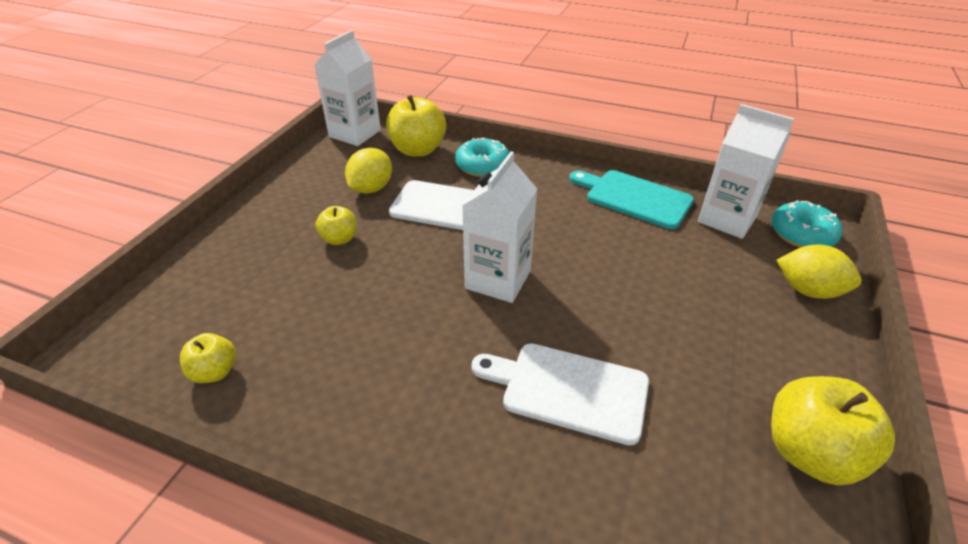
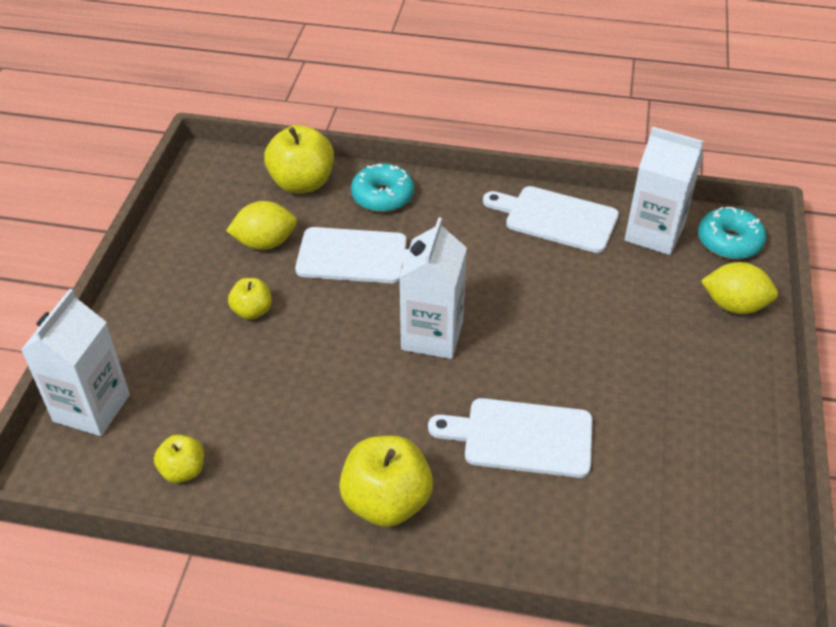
camera: 10 degrees left, 5 degrees up
white carton [314,30,381,146] -> white carton moved to [21,289,130,436]
yellow lemon [345,148,392,194] -> yellow lemon turned 60 degrees clockwise [226,201,297,250]
turquoise cutting board [569,170,694,229] -> white cutting board [483,186,619,253]
yellow apple [771,376,895,485] -> yellow apple moved to [339,436,433,527]

